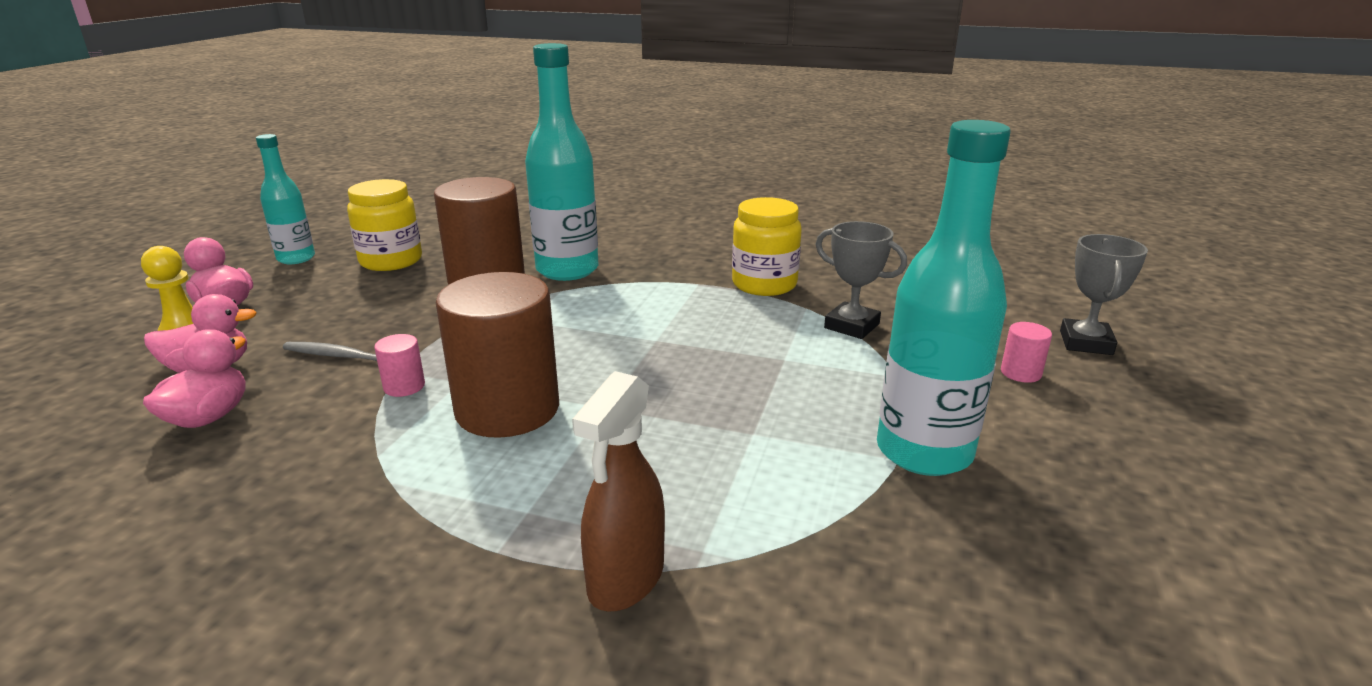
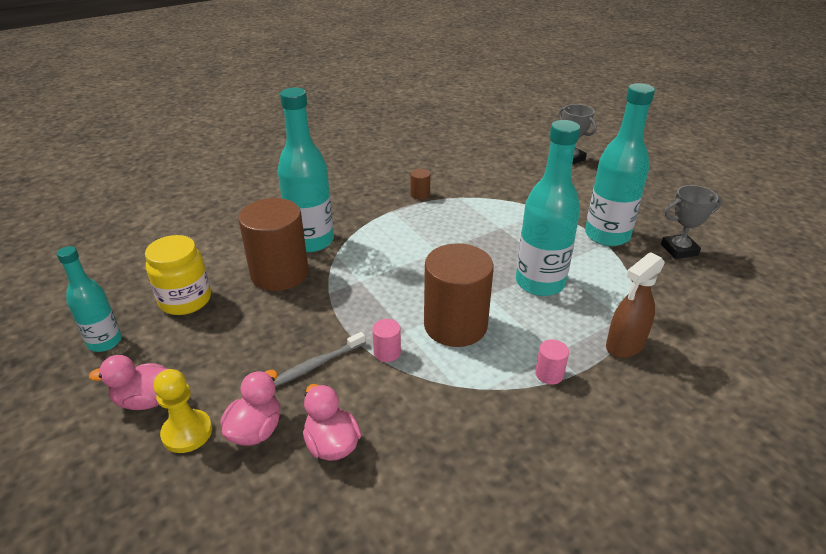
camera: 50 degrees left, 10 degrees up
brown spray bottle [572,371,665,611] -> brown spray bottle turned 75 degrees clockwise [606,253,665,358]
yellow jar [732,197,802,296] -> brown cylinder [411,169,430,200]
grey trophy [816,221,907,339] -> grey trophy moved to [661,185,722,259]
pink cylinder [1001,322,1052,383] -> pink cylinder moved to [535,340,569,384]
none -> turquoise bottle [516,120,580,296]

